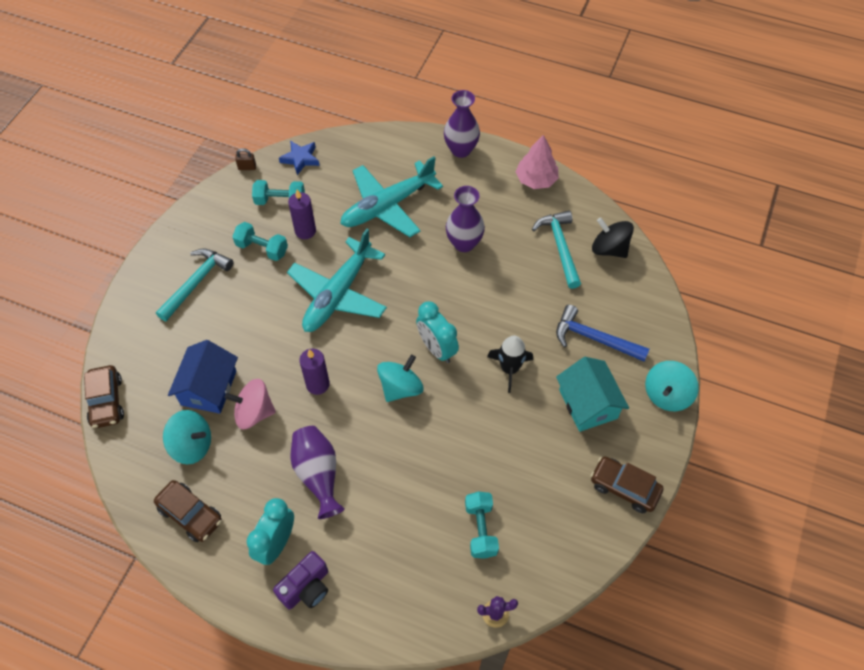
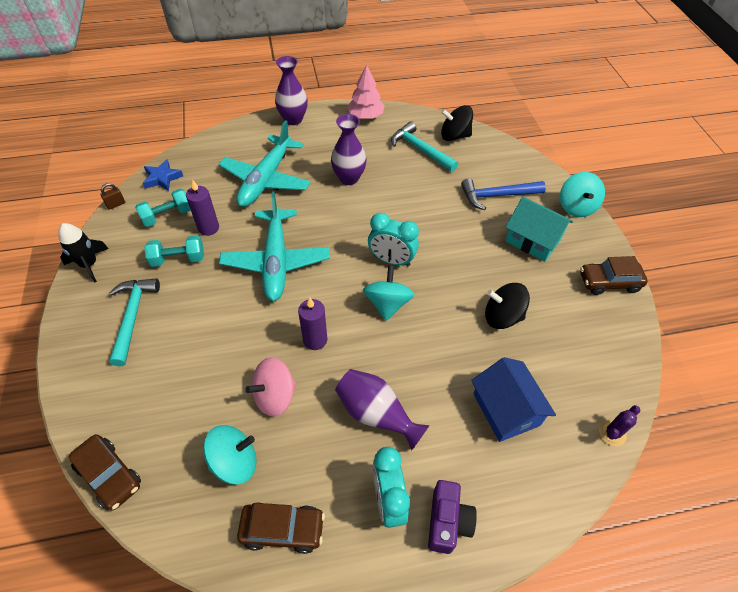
camera: 35 degrees left, 5 degrees down
blue house [168,340,238,414] -> blue house moved to [471,357,556,442]
turquoise dumbbell [465,492,499,559] -> none
black rocket [487,335,533,393] -> black rocket moved to [59,223,109,283]
none -> black spinning top [485,283,530,329]

